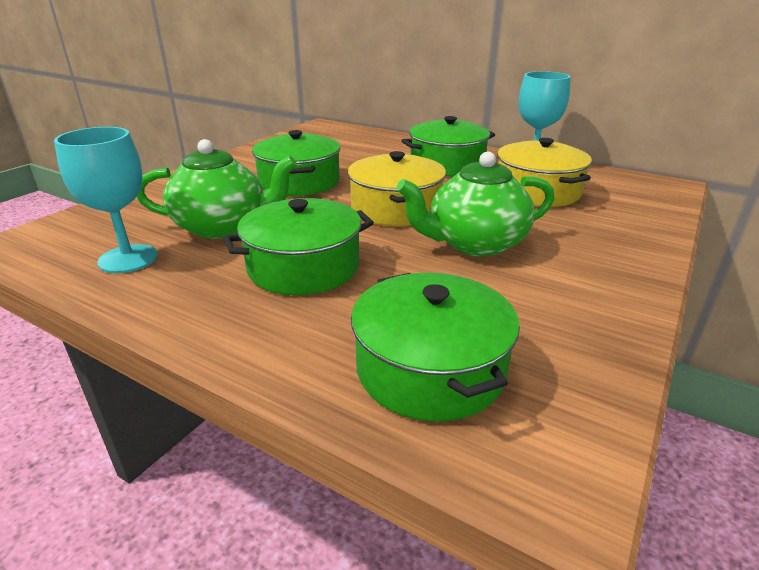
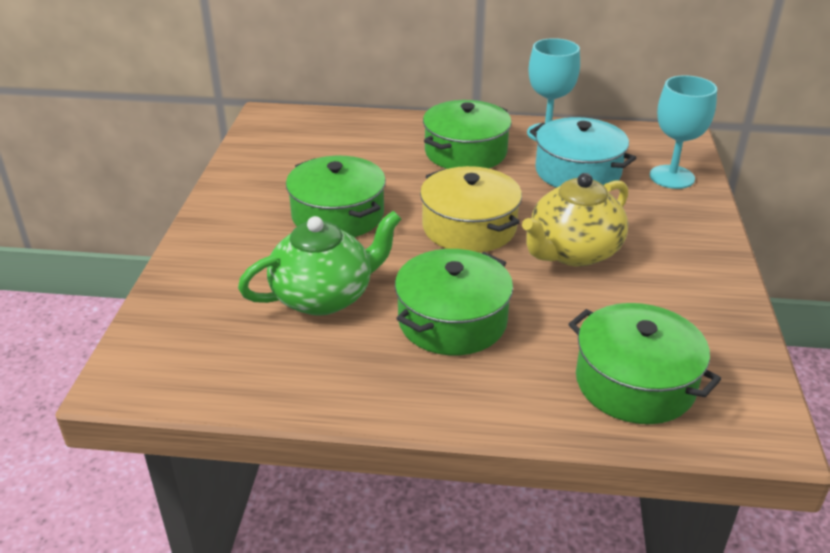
camera: 25 degrees left, 5 degrees up
turquoise goblet [54,127,158,273] -> turquoise goblet moved to [650,75,717,189]
green teapot [396,151,555,257] -> yellow teapot [522,173,628,267]
yellow pot [497,138,592,207] -> turquoise pot [530,117,636,188]

